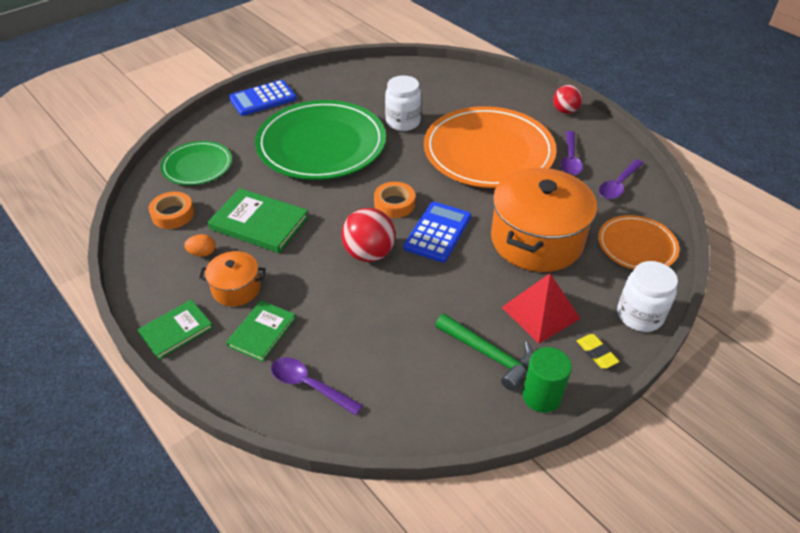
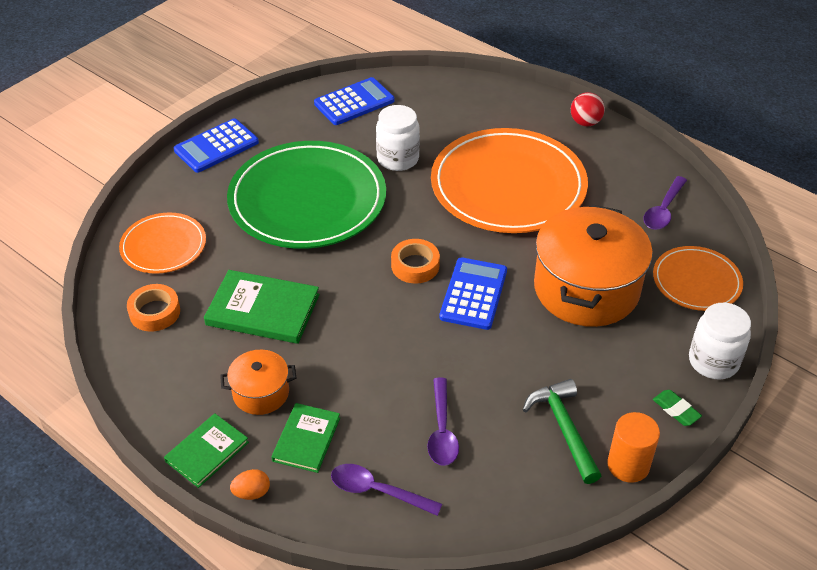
camera: 10 degrees left, 0 degrees up
green plate [161,141,232,185] -> orange plate [119,213,206,274]
orange egg [184,234,216,257] -> orange egg moved to [230,469,270,500]
red ball [341,208,395,262] -> none
green hammer [435,314,534,391] -> green hammer turned 135 degrees counterclockwise [523,379,601,484]
red pyramid [502,273,581,344] -> none
green cylinder [522,347,572,413] -> orange cylinder [607,412,660,483]
purple spoon [561,131,583,175] -> purple spoon moved to [427,378,459,466]
yellow eraser [577,334,620,369] -> green eraser [653,390,702,426]
none -> blue calculator [314,77,394,125]

